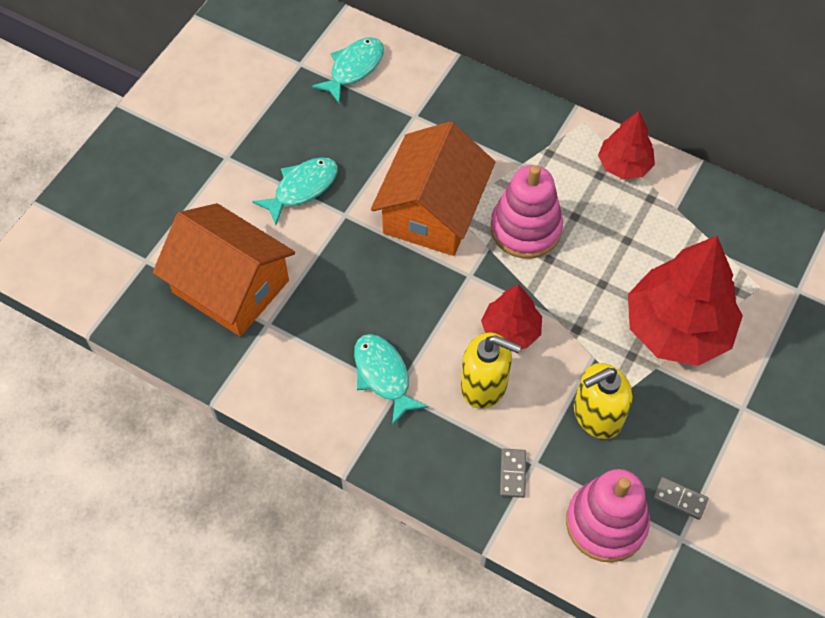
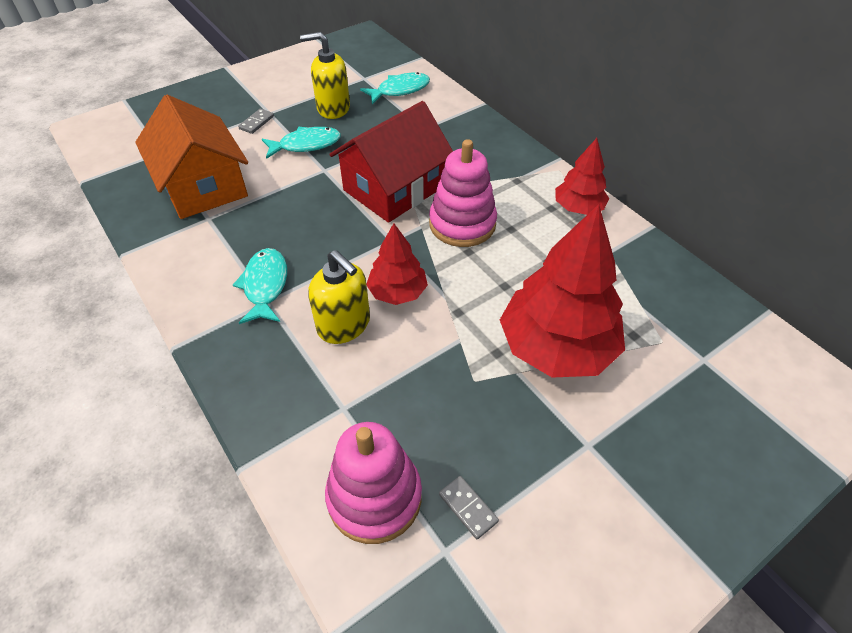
camera: 25 degrees right, 10 degrees down
orange house [371,121,495,256] -> red house [329,101,453,223]
grey domino [500,449,526,498] -> grey domino moved to [238,109,274,134]
yellow soap dispenser [574,363,633,439] -> yellow soap dispenser moved to [300,32,350,119]

